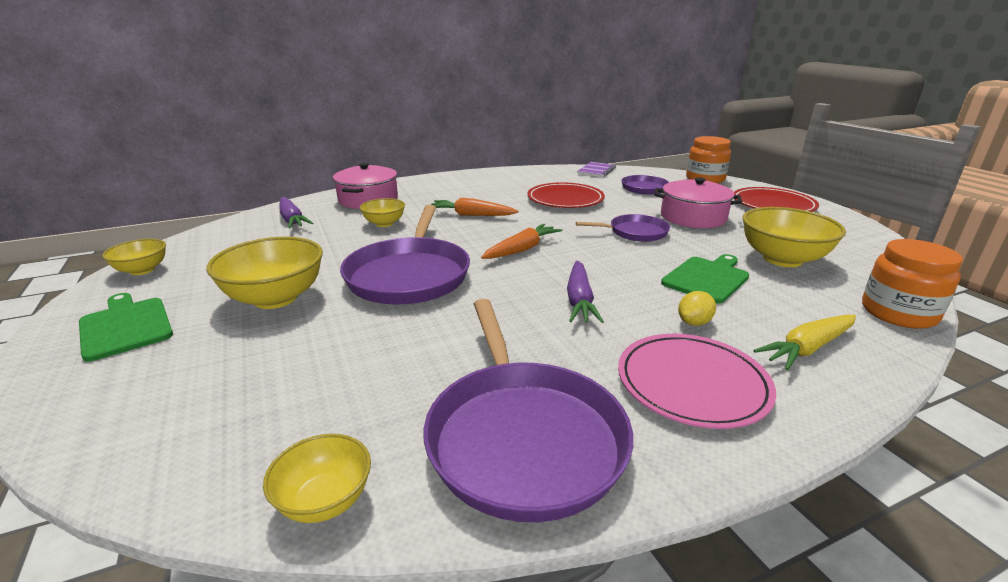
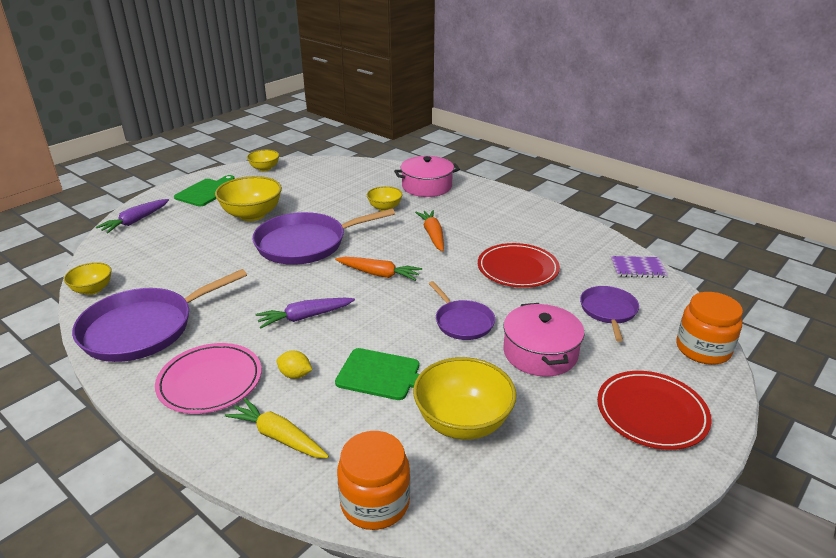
camera: 65 degrees right, 5 degrees up
purple carrot [279,197,313,229] -> purple carrot moved to [96,199,169,233]

